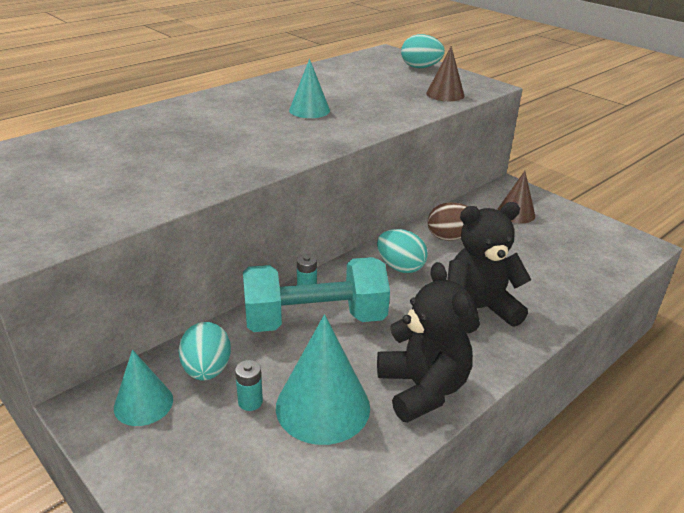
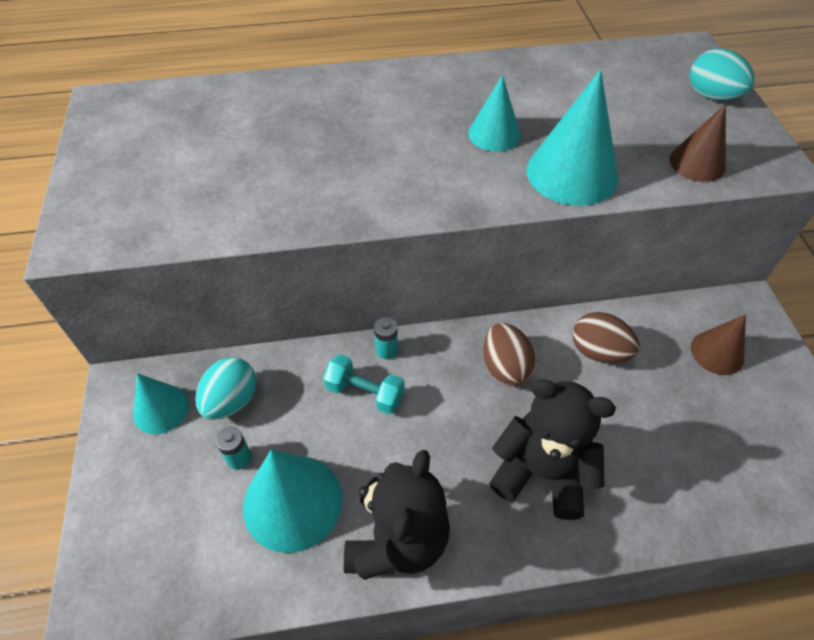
camera: 35 degrees right, 20 degrees up
turquoise dumbbell [243,257,390,332] -> turquoise dumbbell [323,354,405,414], size x0.50
turquoise egg [377,229,428,273] -> brown egg [483,323,536,386]
none -> turquoise cone [526,70,618,206]

